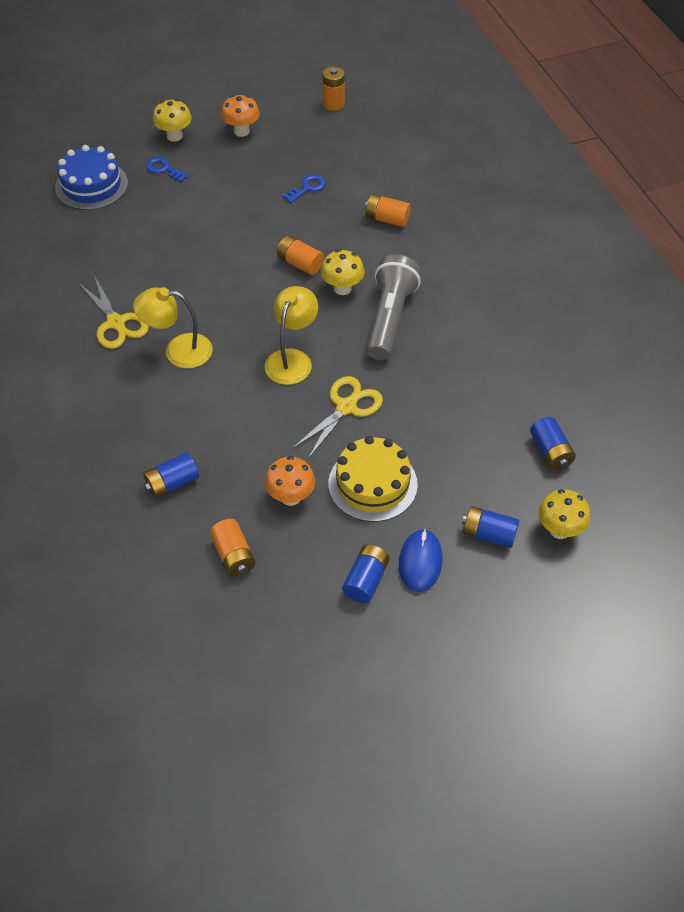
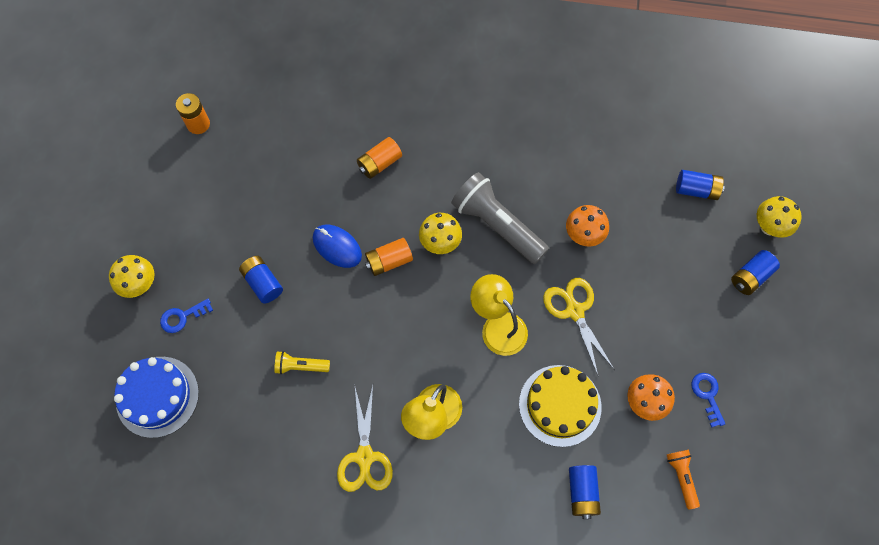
camera: 60 degrees left, 15 degrees up
yellow scissors [79,275,149,349] -> yellow scissors turned 90 degrees clockwise [337,386,393,492]
orange battery [210,519,255,576] -> orange flashlight [667,450,700,509]
orange mushroom [221,95,260,137] -> orange mushroom moved to [566,205,609,247]
blue key [283,174,326,203] -> blue key moved to [691,373,725,428]
yellow cake [328,436,418,522] -> yellow cake moved to [519,365,602,447]
blue battery [342,544,390,603] -> blue battery moved to [239,256,283,304]
blue mouse [399,529,443,592] -> blue mouse moved to [313,225,362,268]
none -> yellow flashlight [275,351,330,374]

